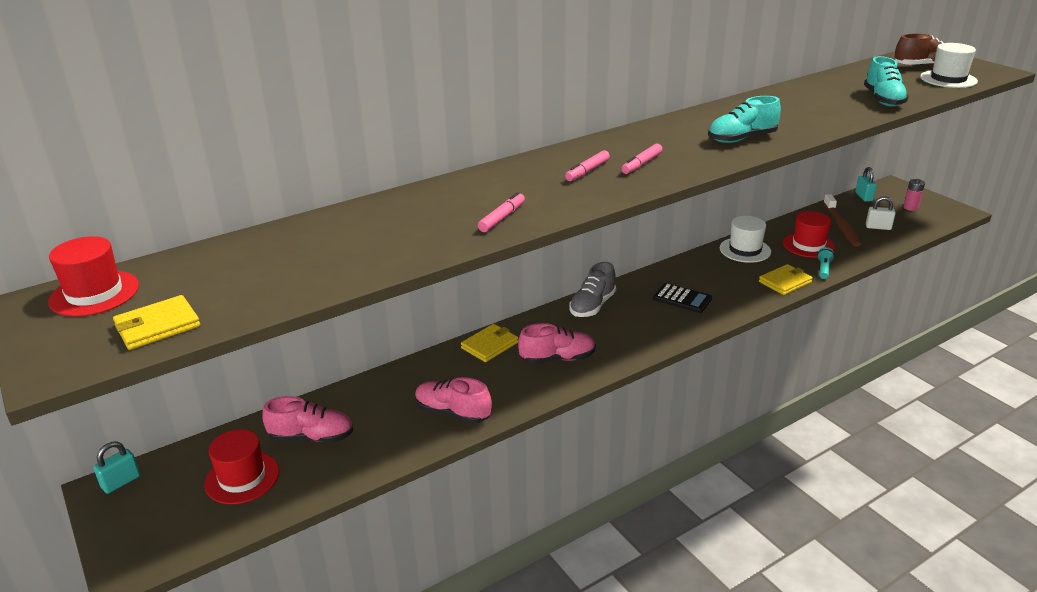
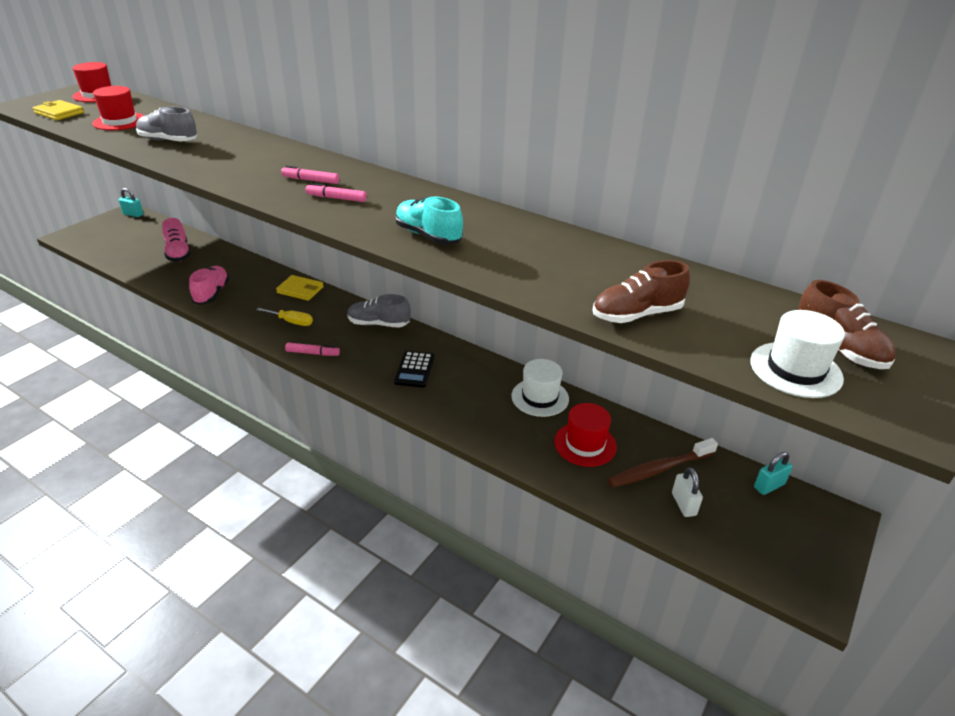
camera: 65 degrees right, 5 degrees up
red hat [205,429,279,504] -> red hat moved to [92,86,145,130]
pink marker [478,192,525,232] -> pink marker moved to [285,343,340,356]
pink shoe [518,323,596,364] -> yellow screwdriver [256,307,313,326]
yellow wallet [759,264,813,295] -> none
turquoise flashlight [817,247,835,279] -> none
turquoise shoe [864,56,909,107] -> brown shoe [593,260,690,323]
pink battery [903,179,925,211] -> none
none -> grey shoe [136,107,197,142]

